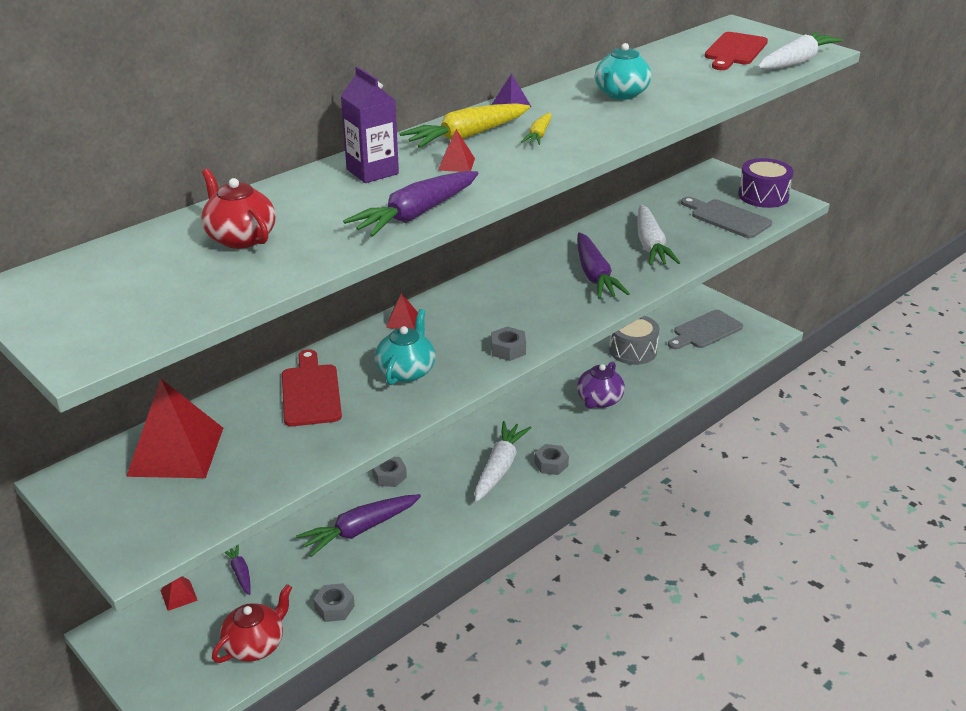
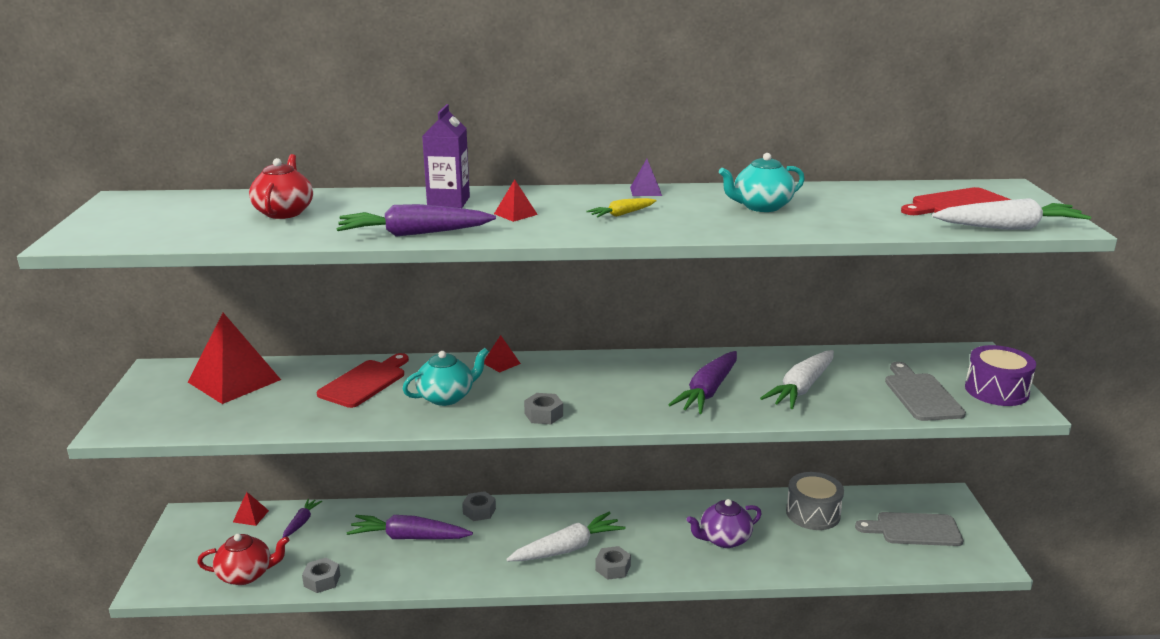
camera: 40 degrees right, 10 degrees down
yellow carrot [399,103,530,148] -> none

